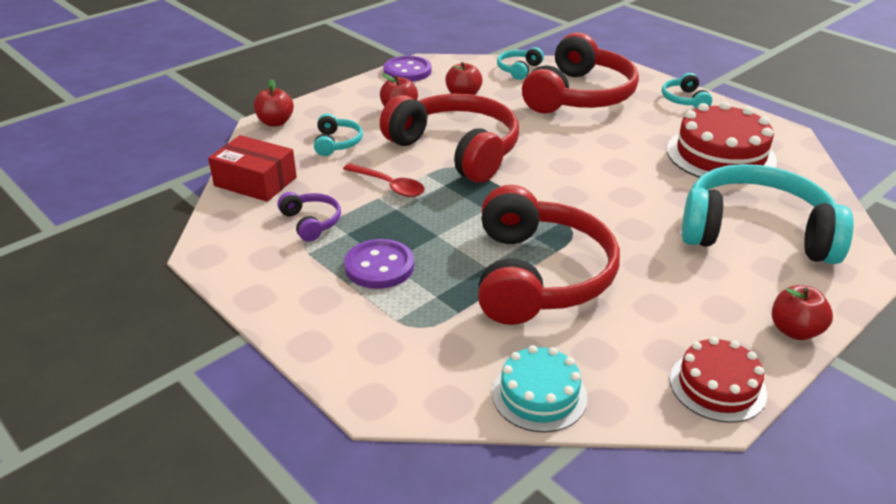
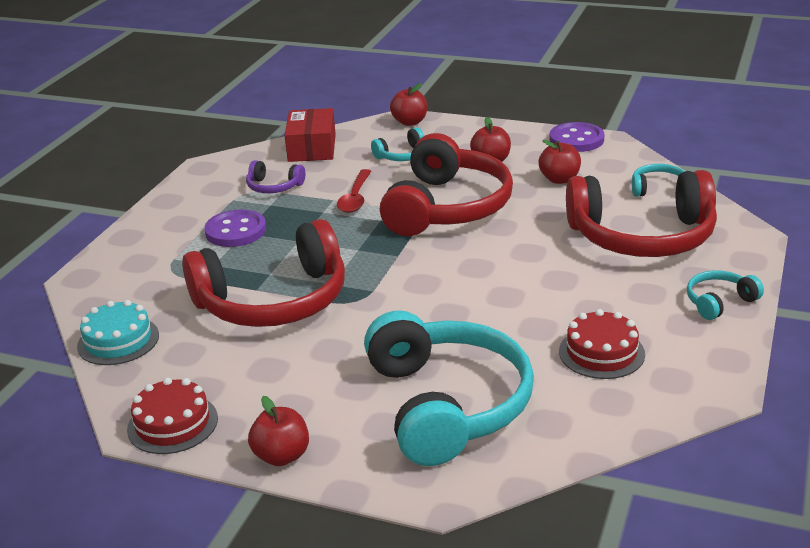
camera: 65 degrees right, 5 degrees down
purple headphones [278,192,341,242] -> purple headphones turned 75 degrees clockwise [246,160,305,193]
red cake [667,102,777,184] -> red cake [559,309,645,379], size x0.61

